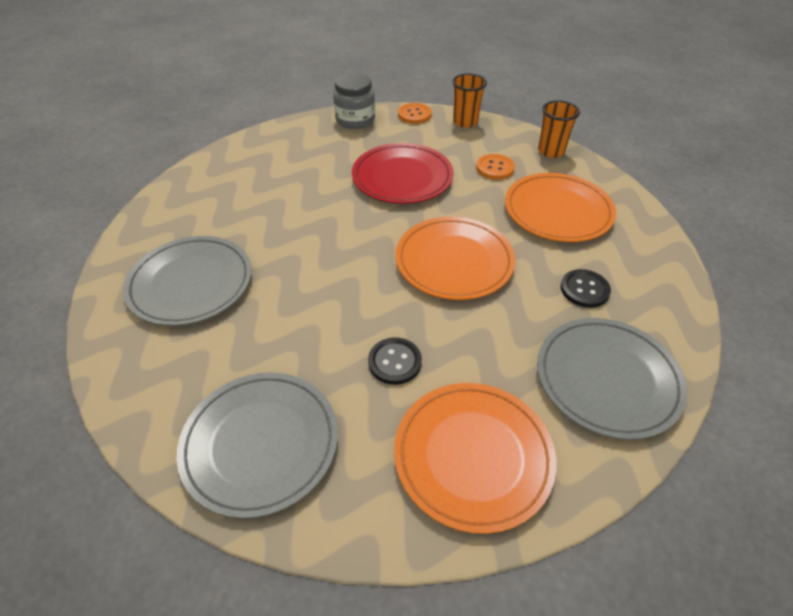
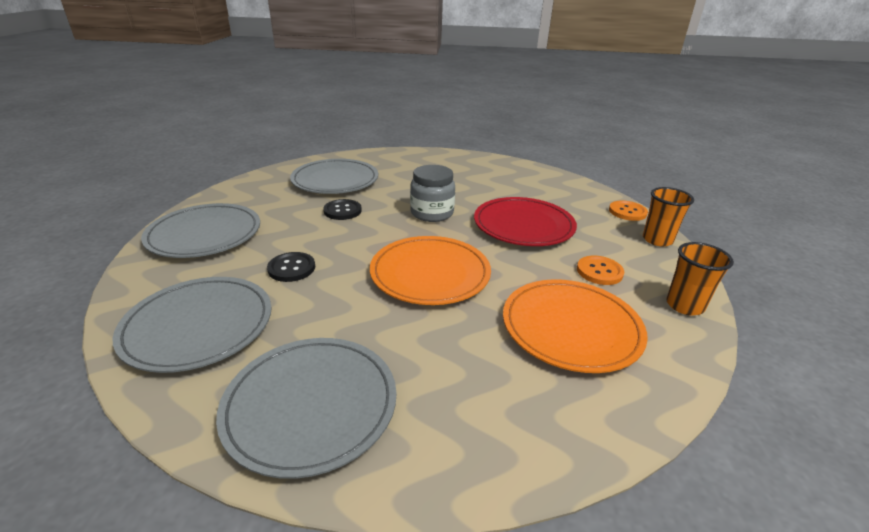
camera: 65 degrees right, 15 degrees down
grey jar [333,73,375,129] -> grey jar moved to [410,165,455,222]
orange plate [394,383,556,534] -> grey plate [112,277,272,373]
black button [561,269,611,308] -> black button moved to [323,199,362,220]

